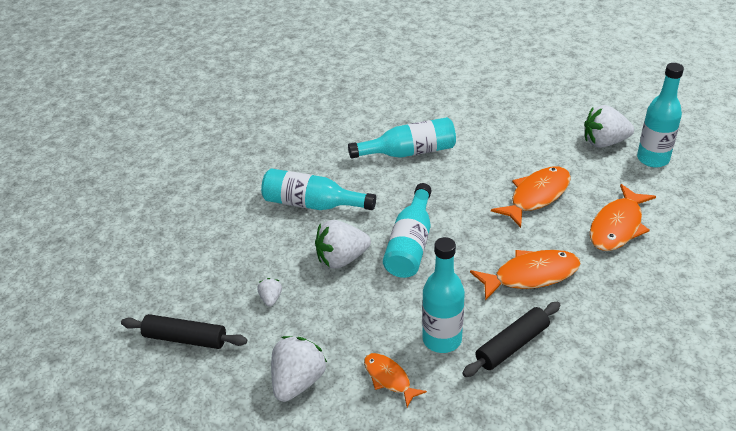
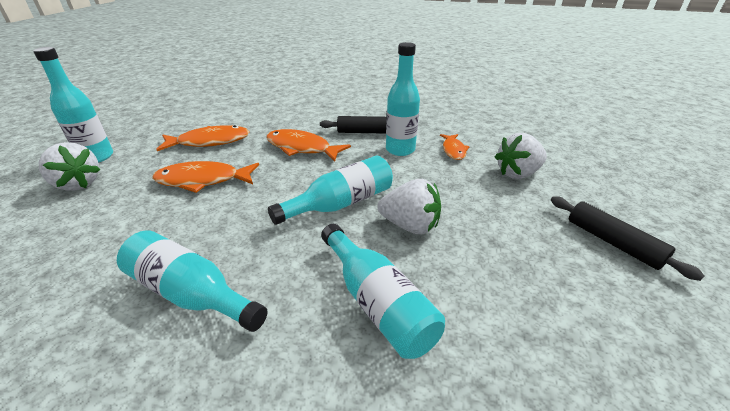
camera: 140 degrees left, 5 degrees down
white strawberry [258,278,282,307] -> none

